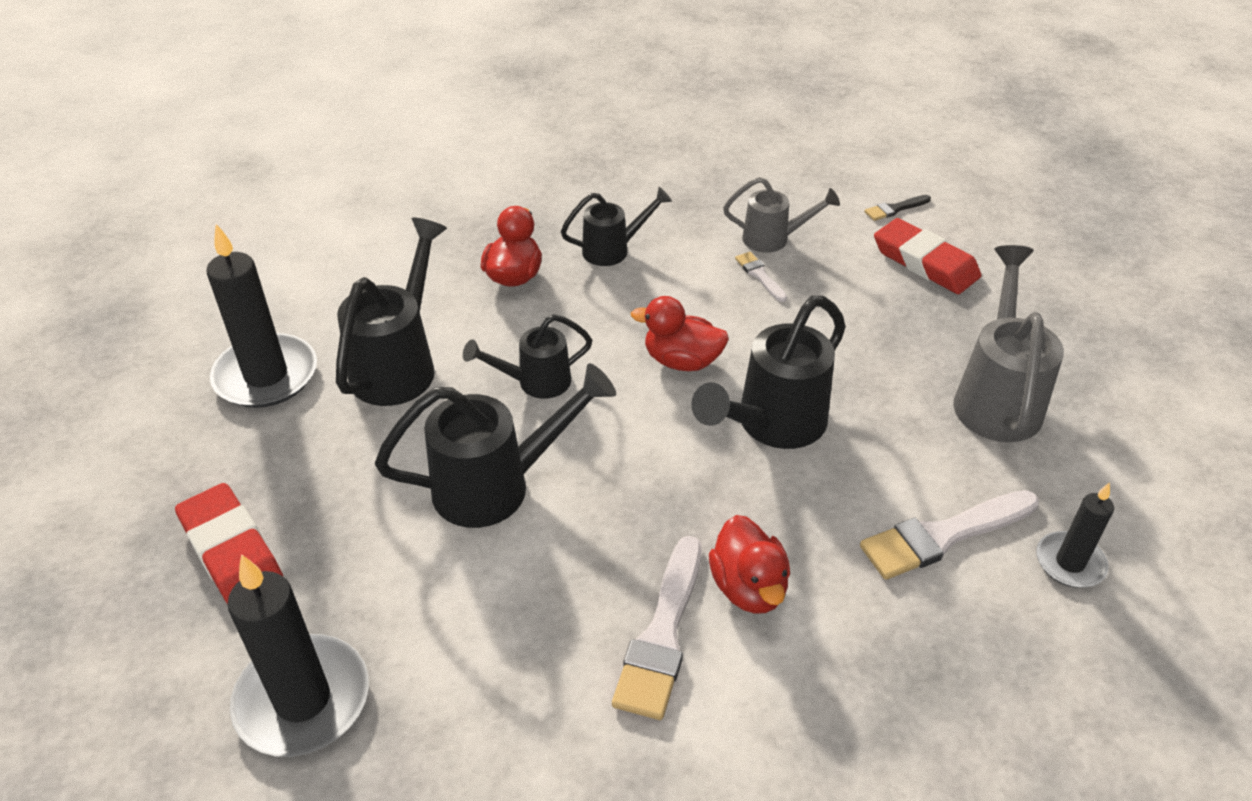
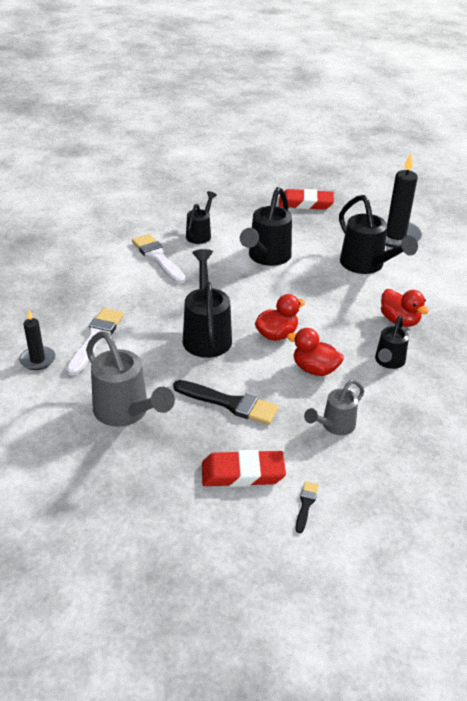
camera: 130 degrees right, 5 degrees down
black candle [228,554,369,757] -> none
black watering can [463,314,592,399] -> black watering can moved to [186,191,217,244]
red duck [709,515,790,614] -> red duck moved to [287,328,344,376]
white brush [735,252,787,302] -> none
none -> black brush [173,380,279,425]

